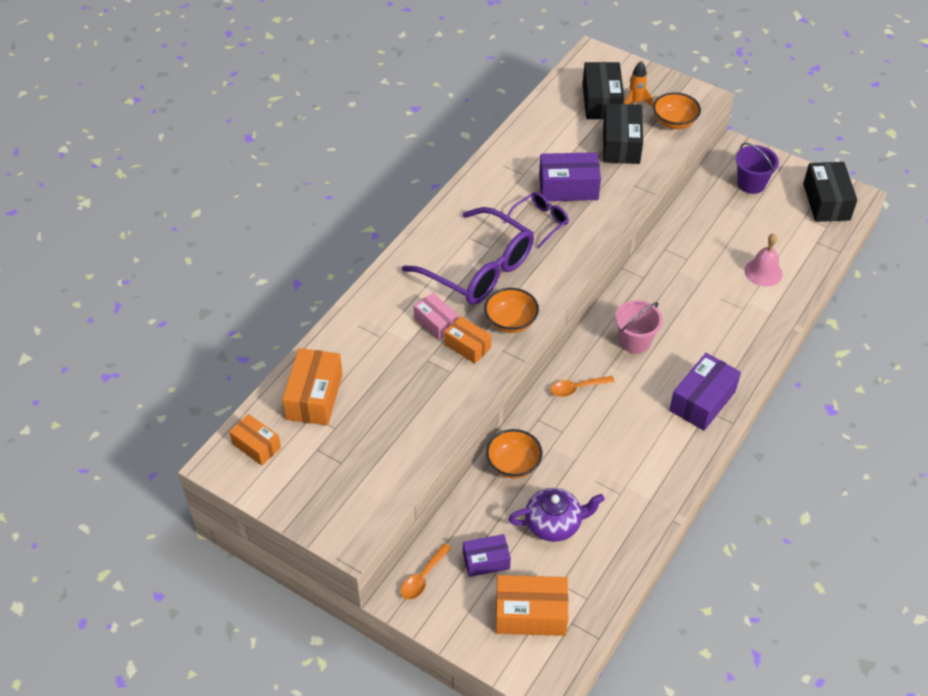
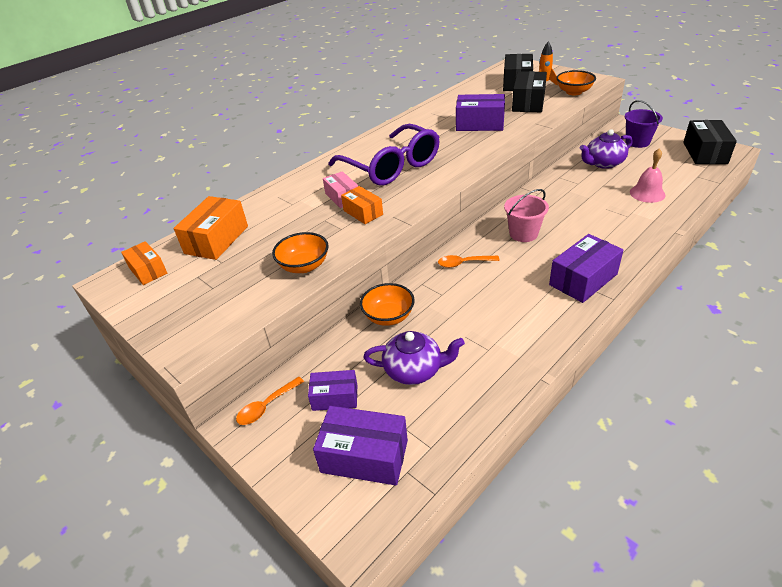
camera: 15 degrees right, 10 degrees down
orange bowl [484,288,539,333] -> orange bowl moved to [272,232,329,273]
orange box [496,575,568,636] -> purple box [313,406,408,486]
purple glasses [504,192,569,248] -> none
none -> purple teapot [580,129,633,169]

